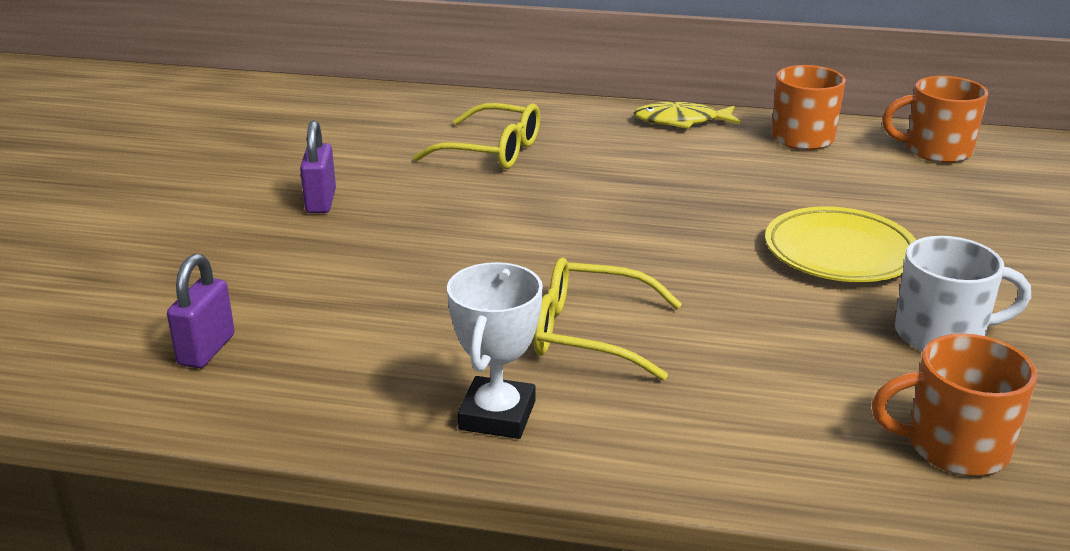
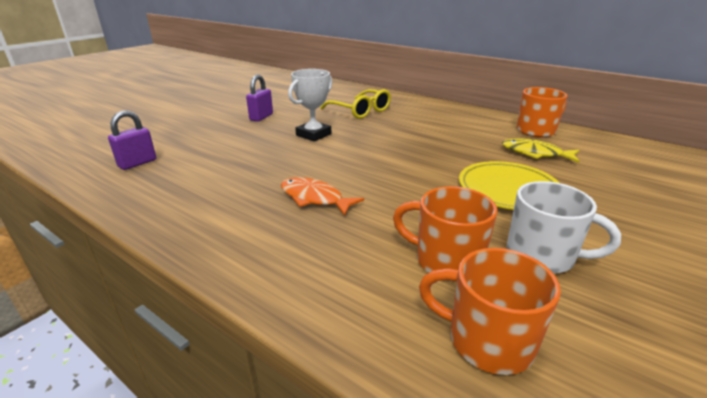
camera: 25 degrees right, 0 degrees up
white trophy [447,262,543,439] -> white trophy moved to [288,69,332,142]
yellow glasses [534,258,682,381] -> orange fish [281,177,364,216]
yellow fish [633,102,741,129] -> yellow fish moved to [502,138,580,163]
orange mug [882,76,988,163] -> orange mug moved to [393,186,498,281]

